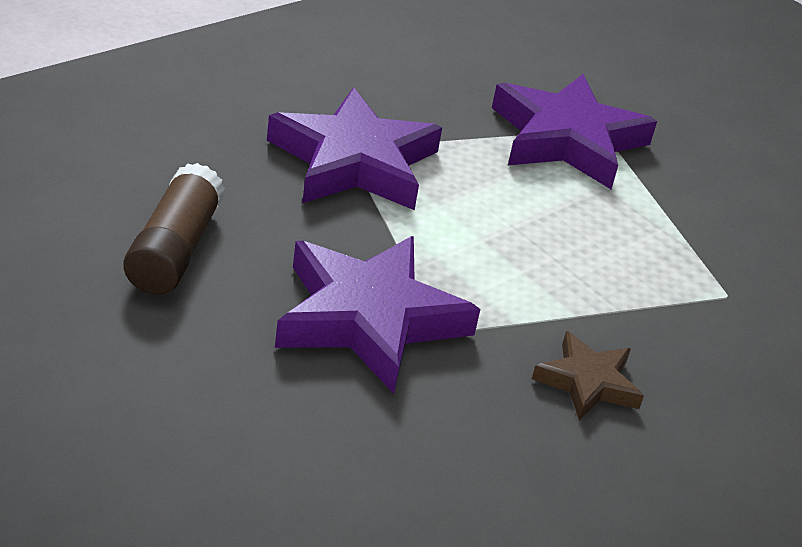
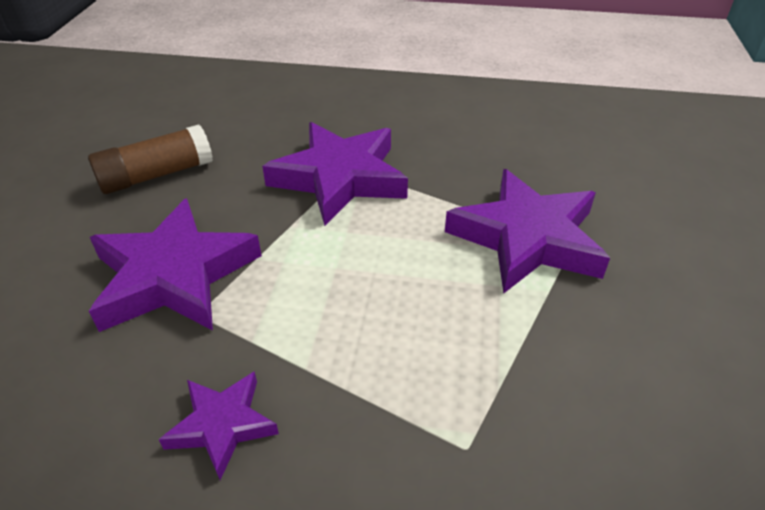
camera: 55 degrees right, 5 degrees up
brown star [532,331,644,421] -> purple star [159,371,279,480]

